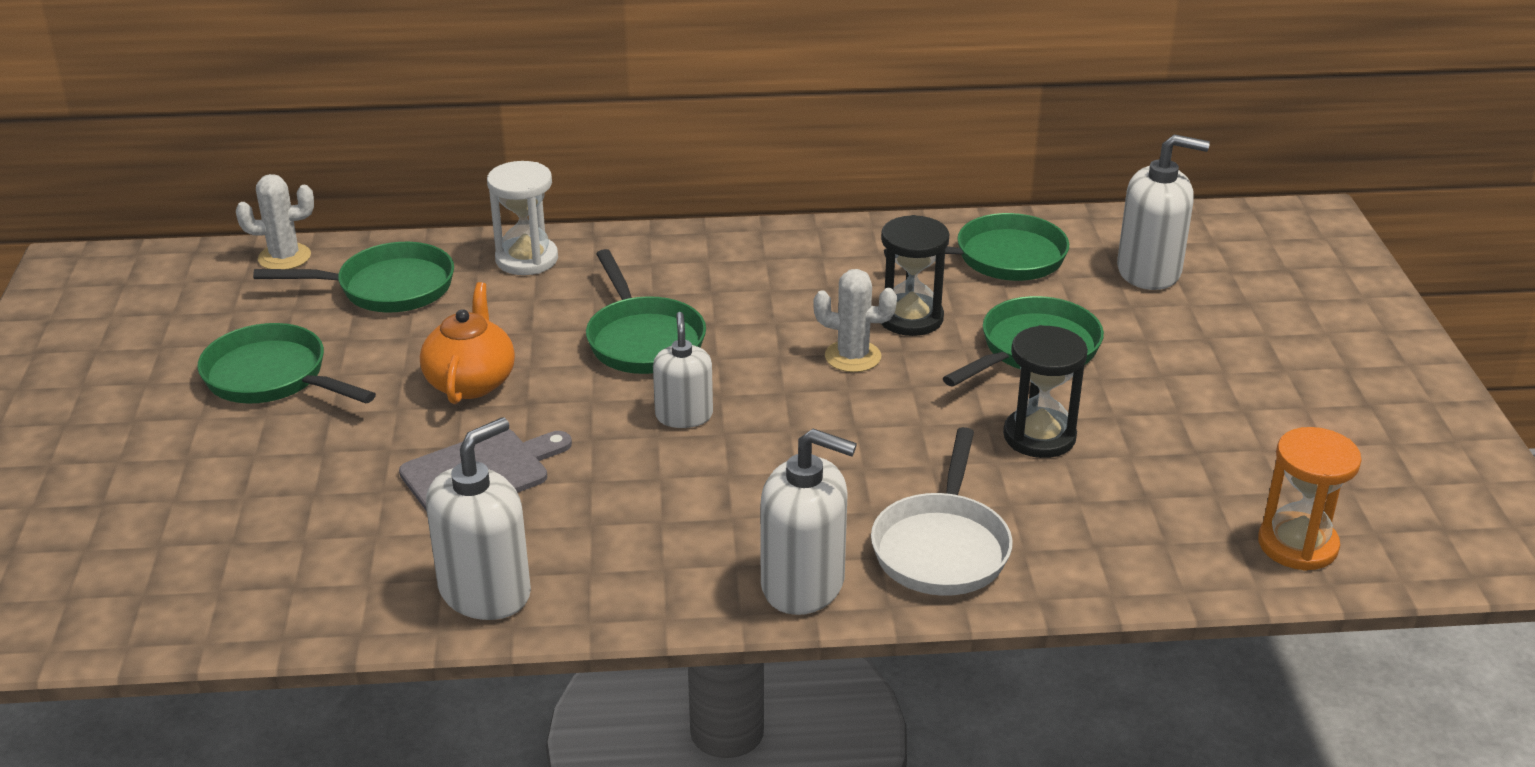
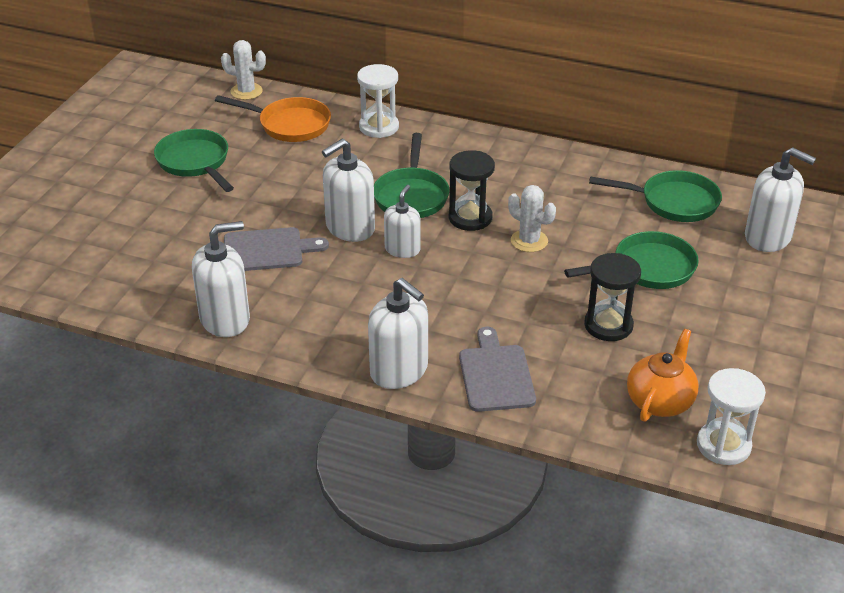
camera: 25 degrees right, 5 degrees up
green pan [253,242,454,312] -> orange pan [215,95,331,142]
orange teapot [420,282,515,404] -> orange teapot moved to [627,329,698,422]
white pan [871,427,1013,596] -> grey cutting board [459,327,536,412]
black hourglass [881,215,949,336] -> black hourglass moved to [449,150,495,231]
orange hourglass [1258,427,1362,571] -> white hourglass [697,368,766,465]
none -> white soap dispenser [322,139,375,242]

